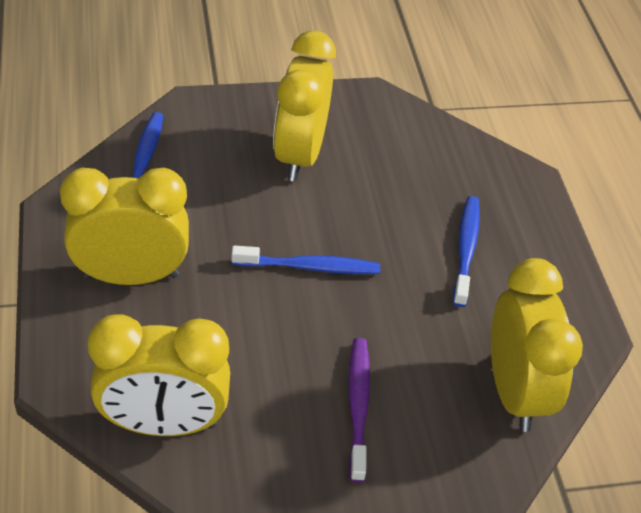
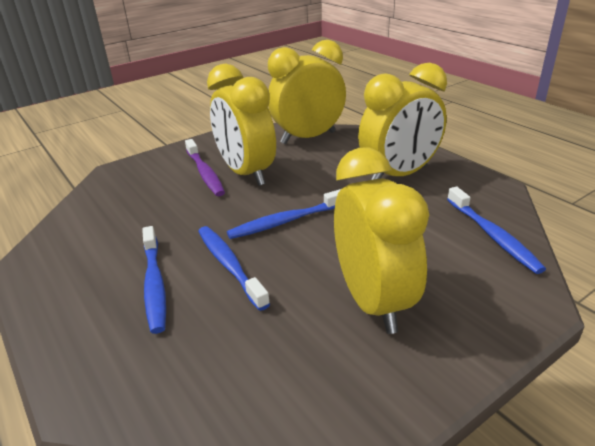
camera: 160 degrees right, 15 degrees down
yellow clock [491,258,583,432] -> yellow clock moved to [207,64,276,186]
none -> blue toothbrush [198,226,270,311]

